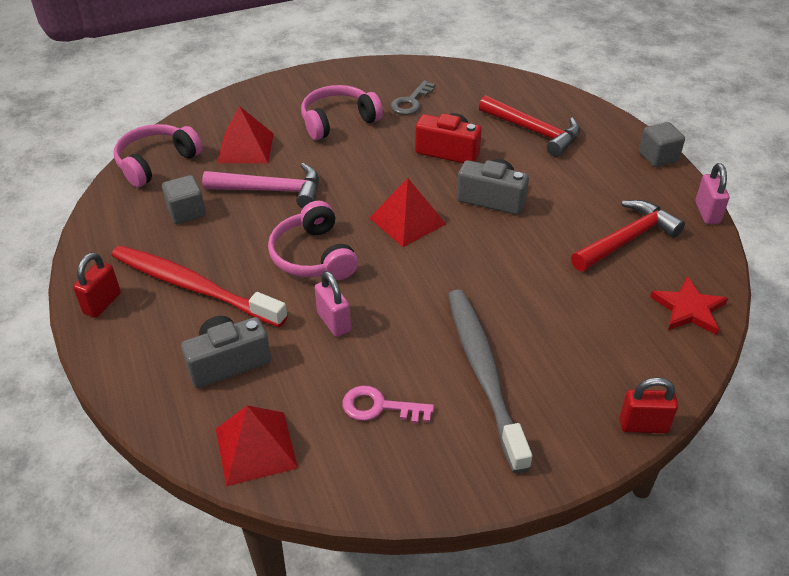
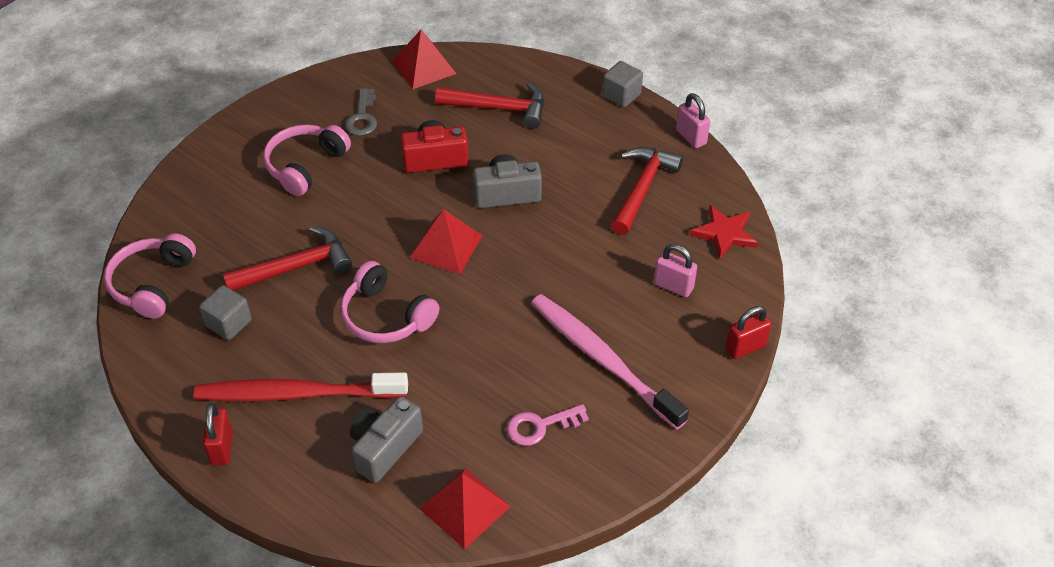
camera: 30 degrees left, 5 degrees up
pink hammer [202,163,319,208] -> red hammer [223,226,352,291]
red pyramid [217,106,274,163] -> red pyramid moved to [392,30,457,89]
pink padlock [315,271,351,337] -> pink padlock moved to [654,244,697,297]
grey toothbrush [448,290,532,473] -> pink toothbrush [532,294,689,429]

